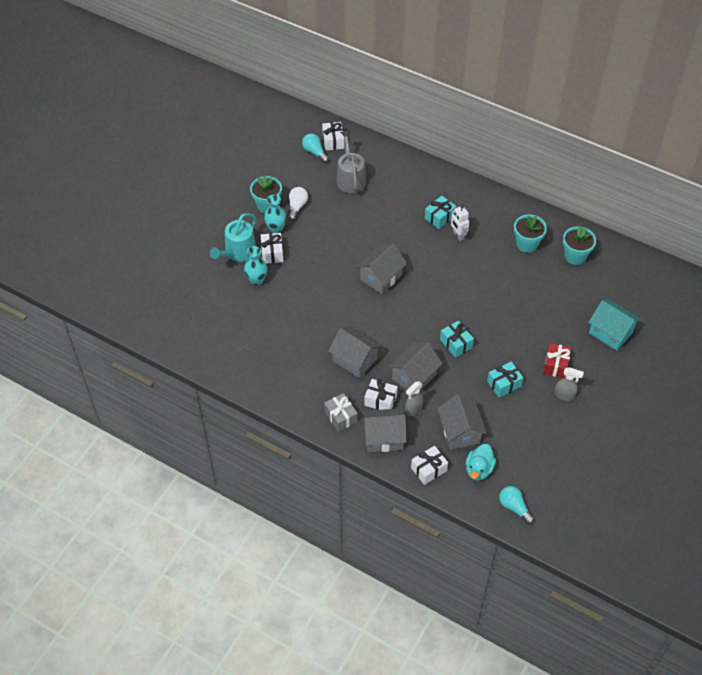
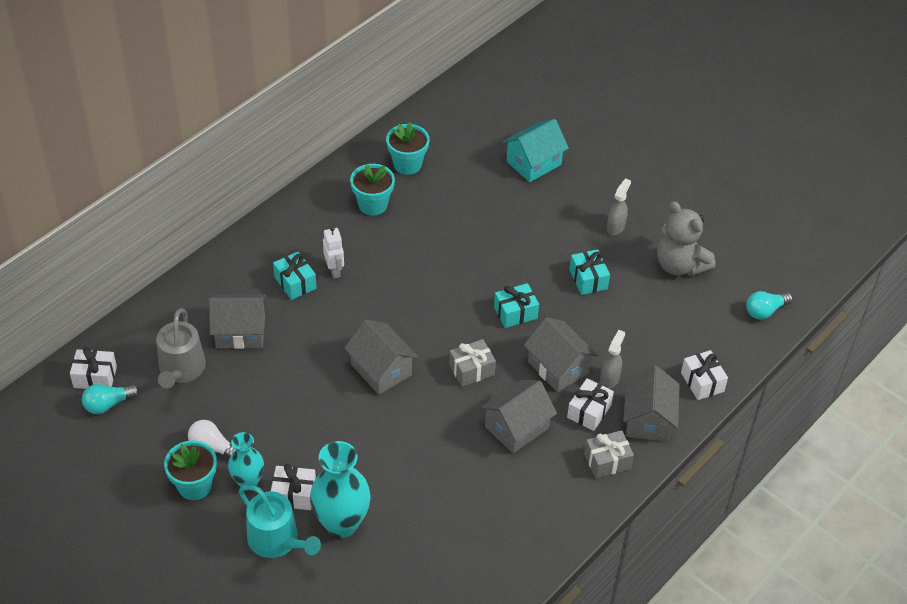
camera: 80 degrees left, 5 degrees down
turquoise vase [244,246,267,286] -> turquoise vase [310,441,371,538], size x1.64
grey watering can [337,131,366,193] -> grey watering can turned 90 degrees counterclockwise [156,308,206,388]
grey spray bottle [405,381,423,416] -> grey spray bottle turned 120 degrees counterclockwise [600,330,625,389]
grey house [437,394,487,450] -> grey house moved to [209,294,266,349]
white robot [451,205,469,241] -> white robot turned 90 degrees counterclockwise [323,226,344,278]
turquoise duck [466,444,496,481] -> none
red gift [543,343,571,378] -> none
none -> grey gift [449,339,496,387]
none -> grey teddy bear [657,201,716,276]

